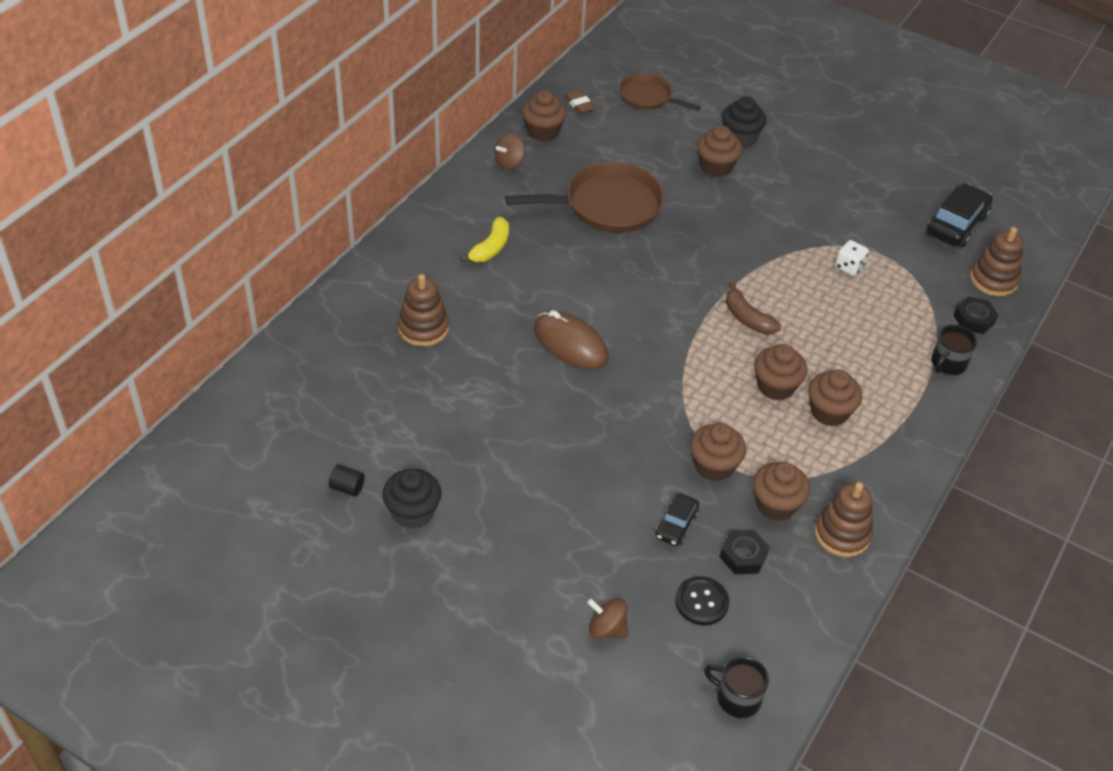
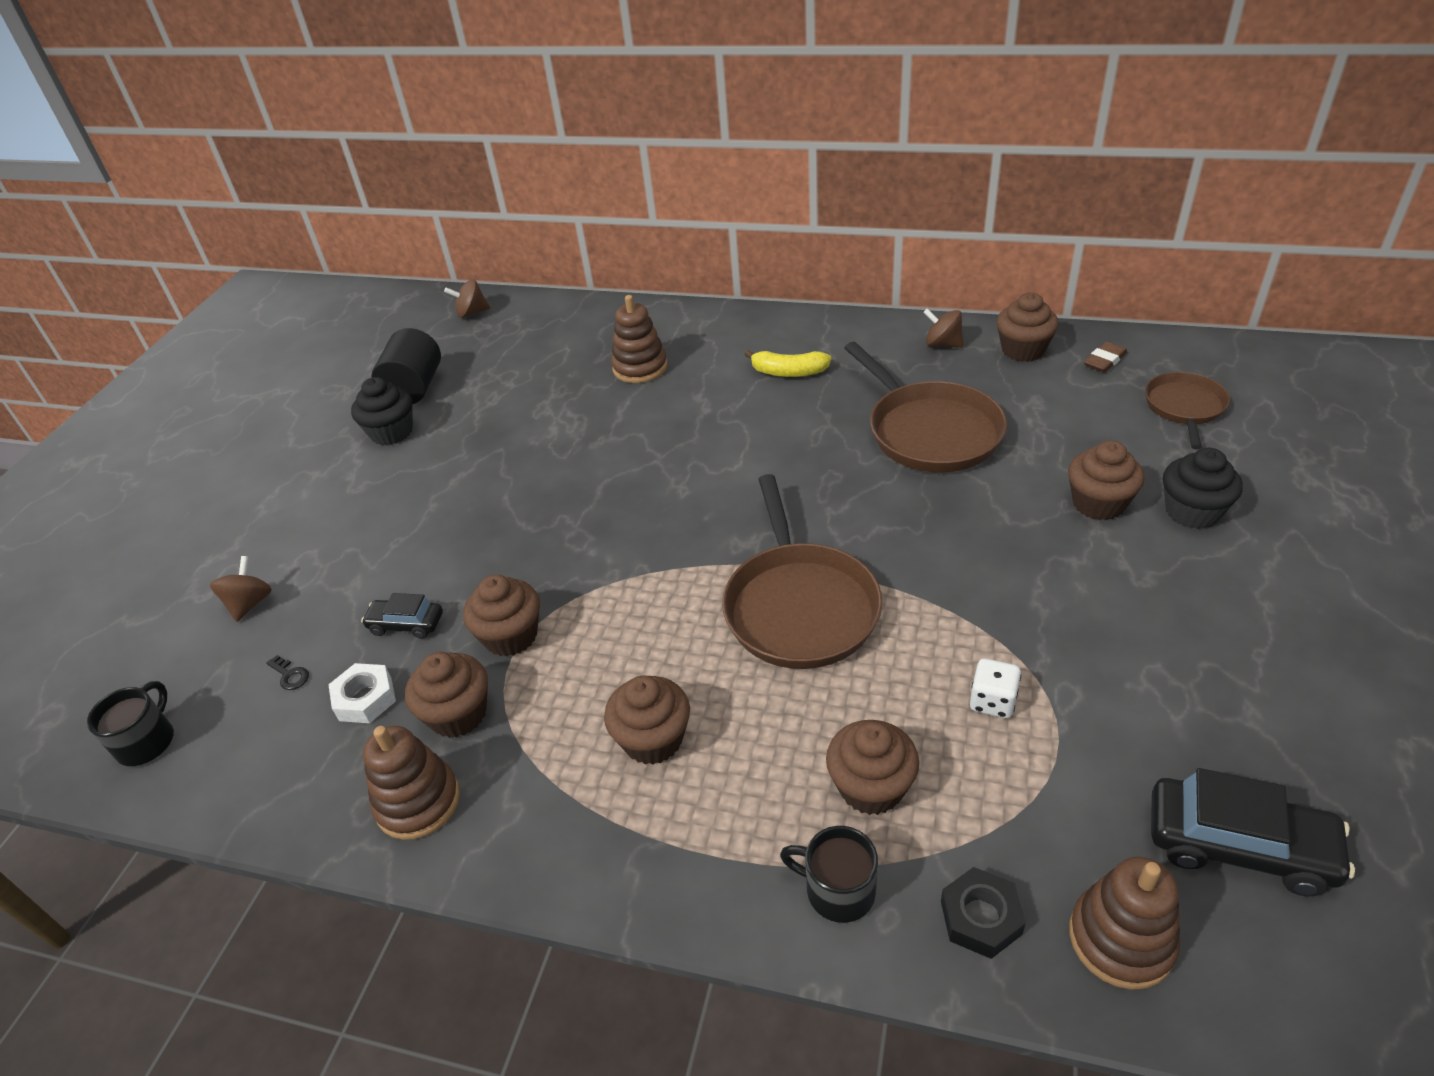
camera: 80 degrees right, 5 degrees down
black cylinder [329,465,365,496] -> black cylinder [371,328,441,404], size x2.15
brown mouse [534,310,609,369] -> none
black button [675,576,729,626] -> black key [266,655,309,690]
black nut [720,530,769,574] -> white nut [328,663,396,723]
brown banana [726,282,781,334] -> brown pan [722,474,882,669]
brown cupcake [754,344,808,401] -> brown cupcake moved to [826,720,919,815]
none -> brown spinning top [444,279,490,318]

